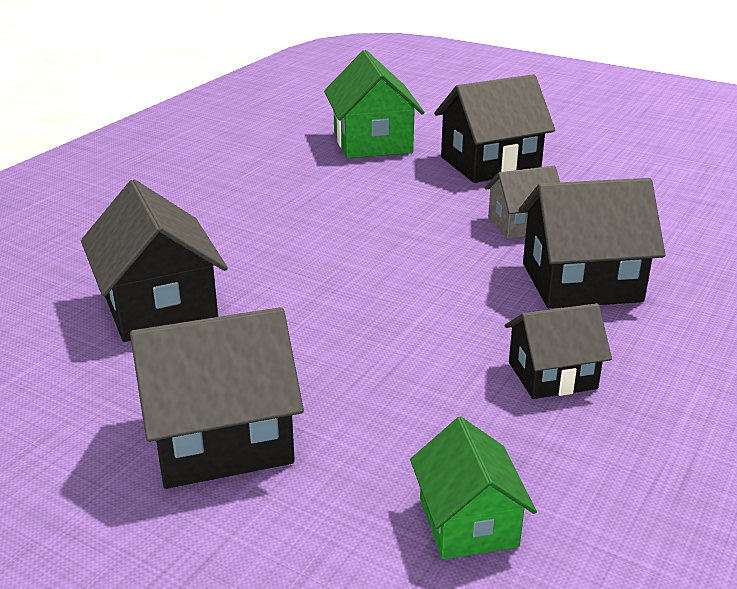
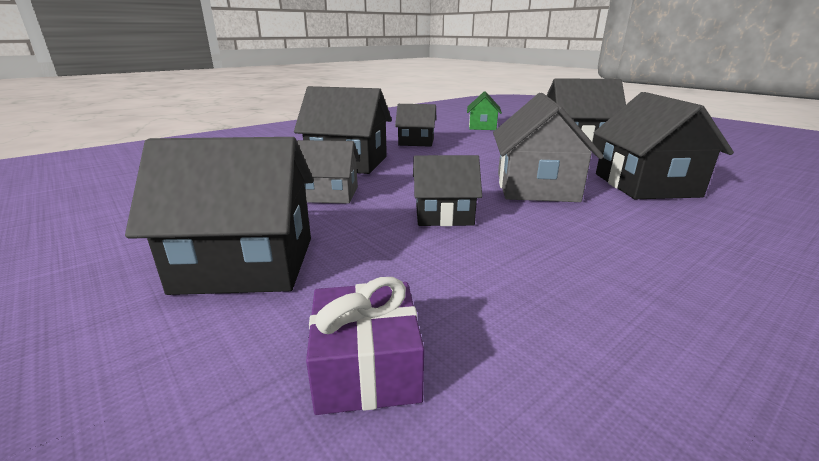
camera: 160 degrees left, 5 degrees down
green house [324,50,424,158] -> purple gift [306,277,424,415]
none -> black house [413,155,482,226]
none -> grey house [493,93,604,202]

